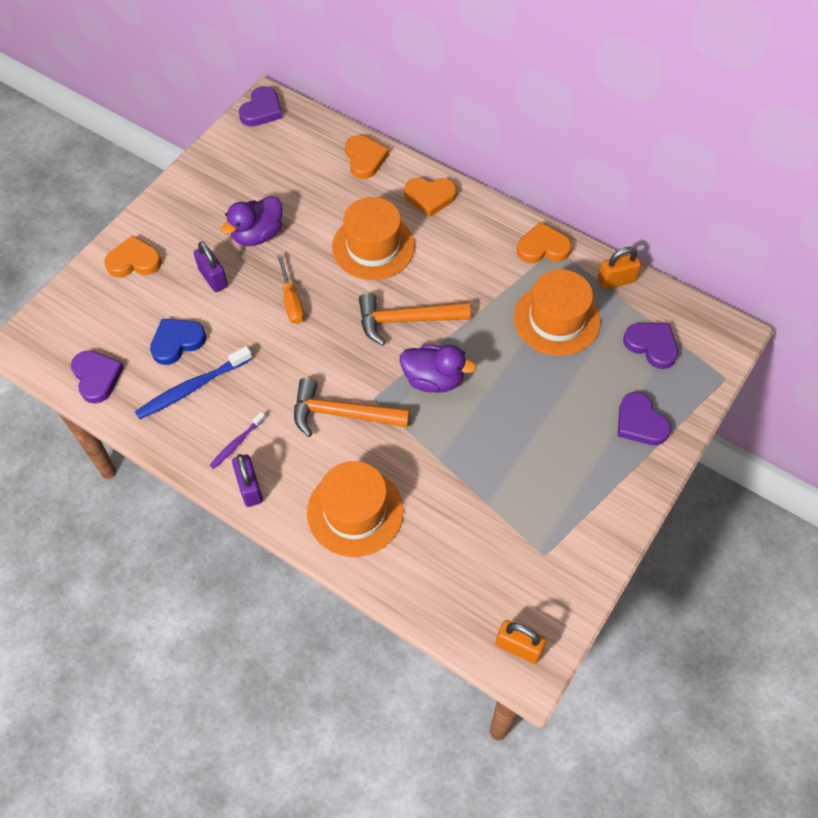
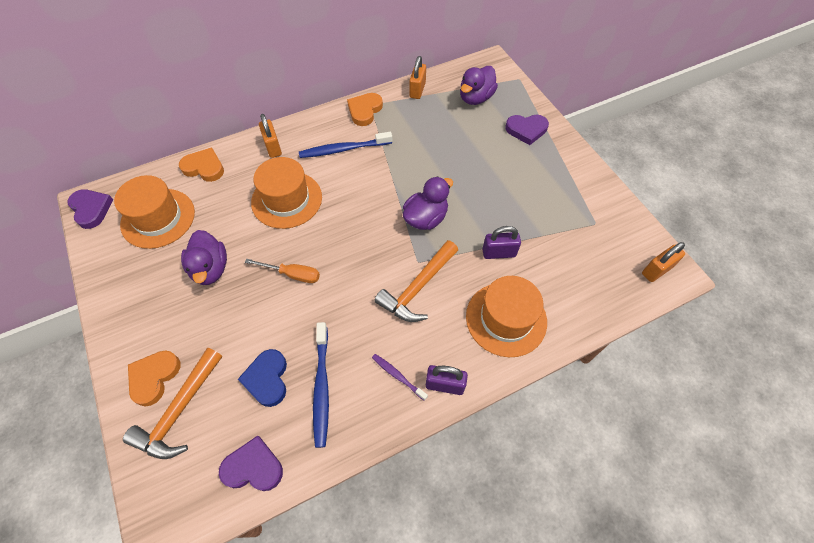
camera: 60 degrees left, 0 degrees up
purple padlock [194,241,228,292] -> purple padlock moved to [482,226,521,259]
purple toothbrush [210,412,266,469] -> purple toothbrush turned 150 degrees clockwise [372,354,428,401]
orange hammer [359,293,470,345] -> orange hammer moved to [123,348,222,459]
orange heart [404,178,457,217] -> orange padlock [259,114,282,158]
orange hat [514,269,601,356] -> orange hat moved to [114,175,195,249]
purple heart [623,323,678,369] -> purple duck [460,66,498,105]
none -> blue toothbrush [299,132,392,158]

